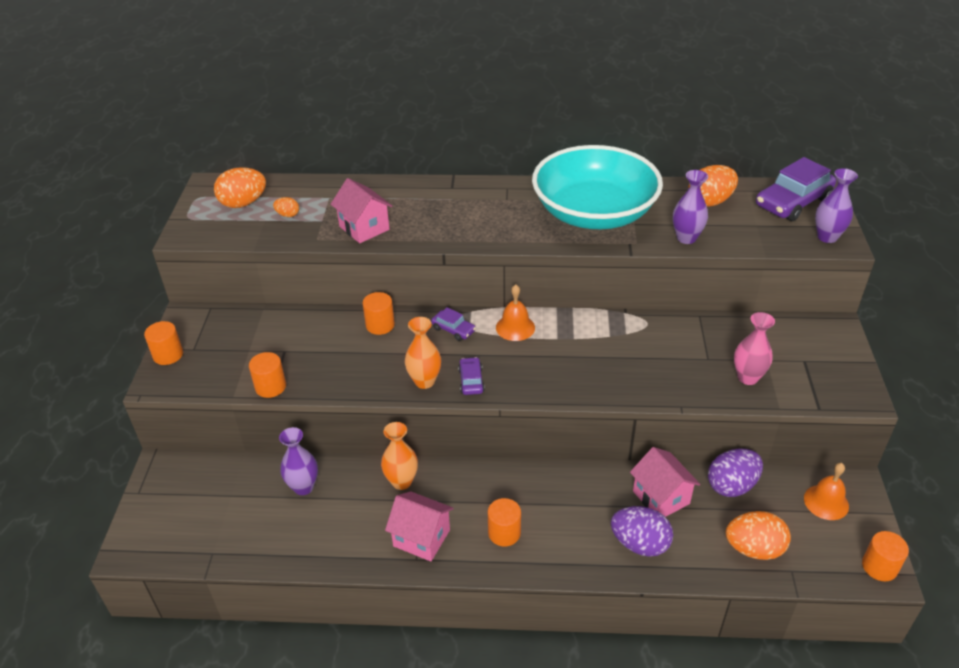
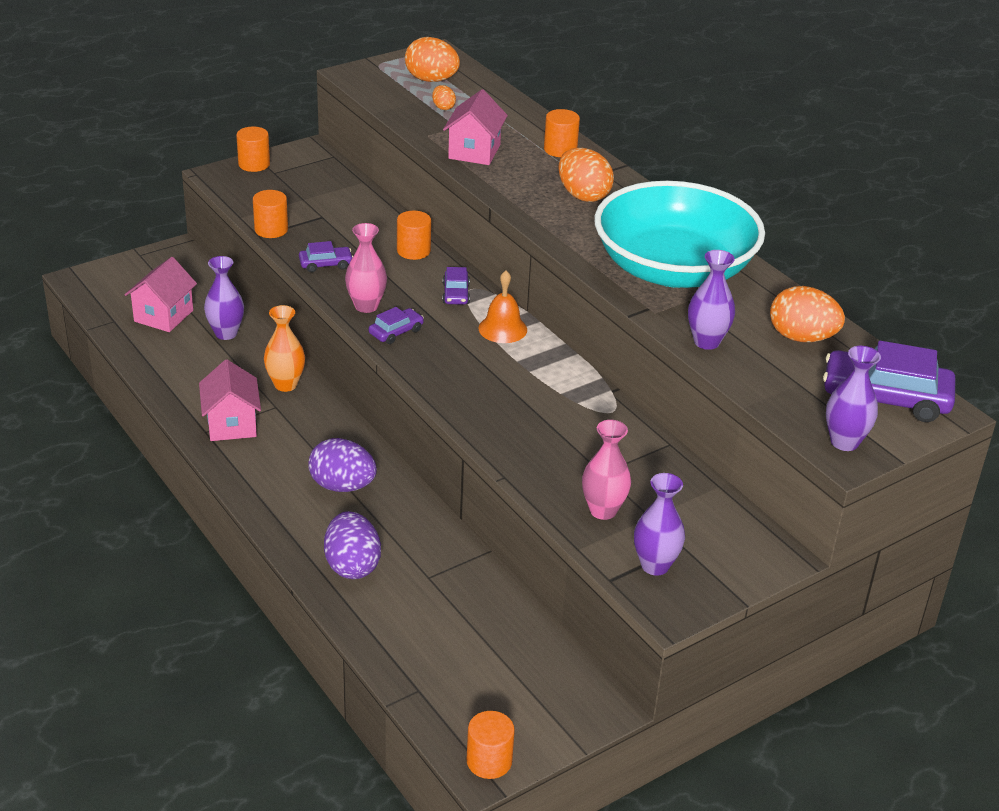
camera: 50 degrees right, 5 degrees down
orange vase [405,317,441,389] -> pink vase [345,223,387,313]
orange cylinder [488,498,521,546] -> orange cylinder moved to [544,109,580,157]
pink house [630,447,700,517] -> pink house moved to [124,257,197,332]
purple egg [708,448,763,497] -> purple egg moved to [308,438,377,492]
orange egg [726,511,791,560] -> orange egg moved to [558,148,614,202]
orange bell [804,463,849,520] -> none
none -> purple car [299,241,353,272]
none -> purple vase [634,473,685,576]

